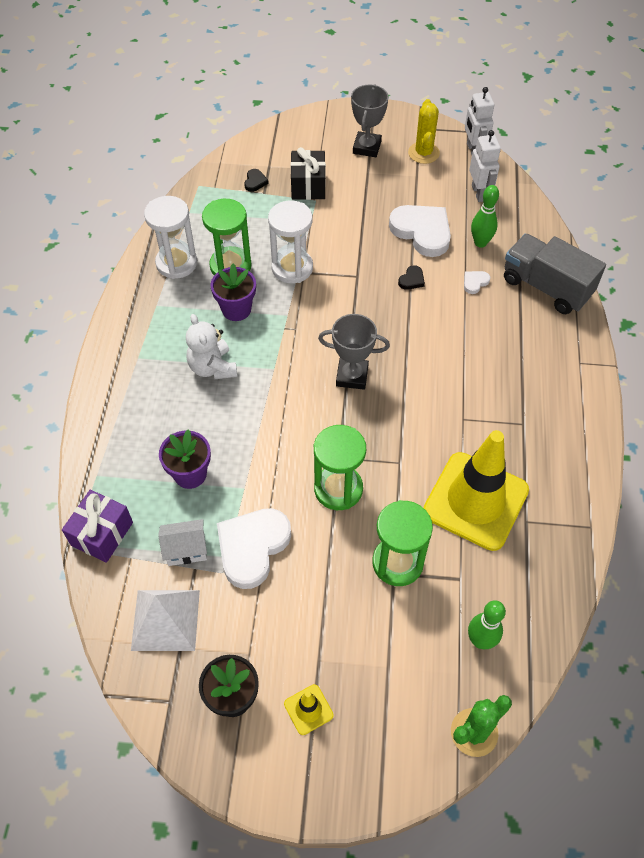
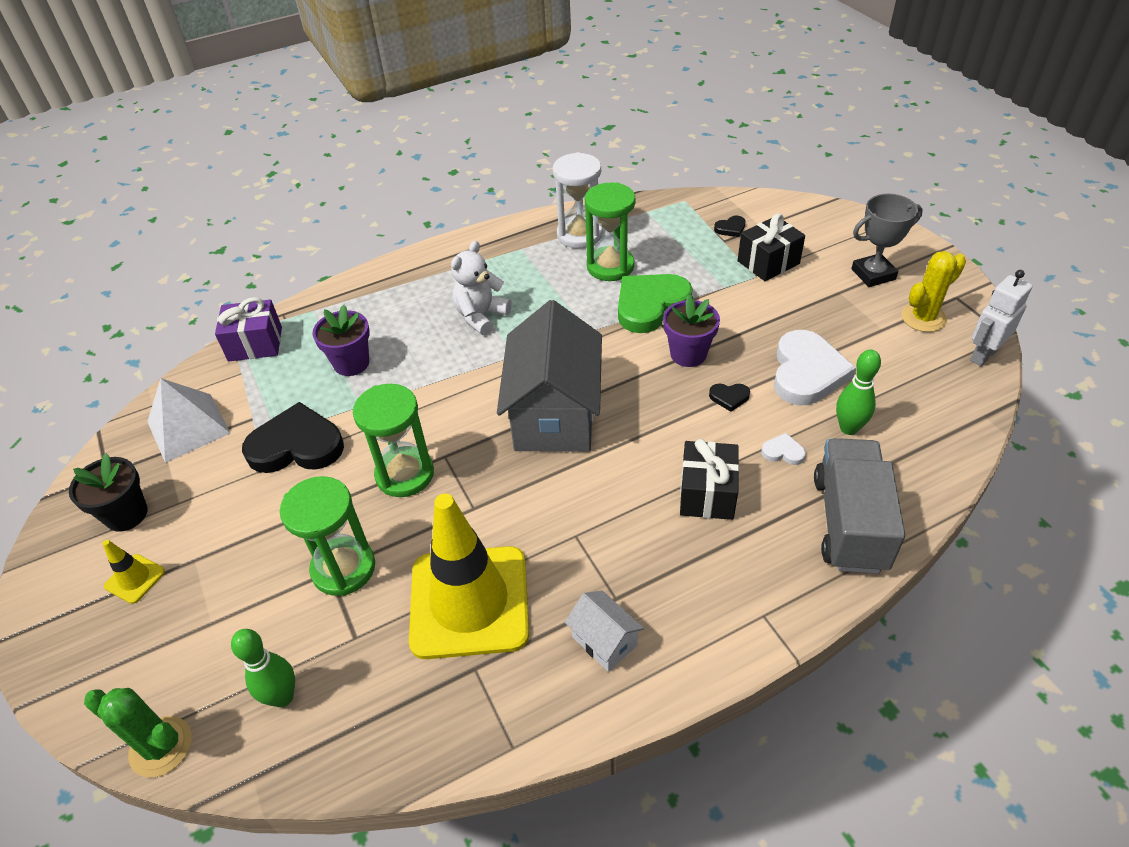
camera: 60 degrees right, 10 degrees down
white house [158,519,207,566] -> white house moved to [565,590,644,672]
purple flower pot [211,264,256,321] -> purple flower pot moved to [663,294,720,367]
white heart [217,508,291,589] -> black heart [242,402,344,473]
white hourglass [268,201,313,283] -> green heart [618,274,693,333]
grey trophy [318,314,390,390] -> grey house [497,300,602,452]
white robot [469,130,501,202] -> none
none -> black gift [680,439,739,520]

